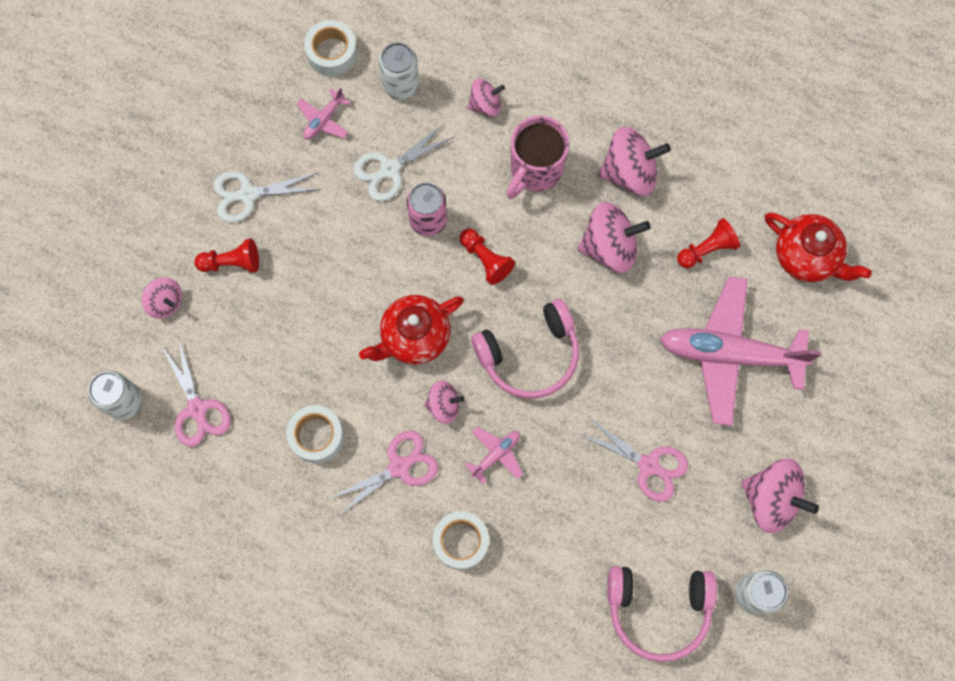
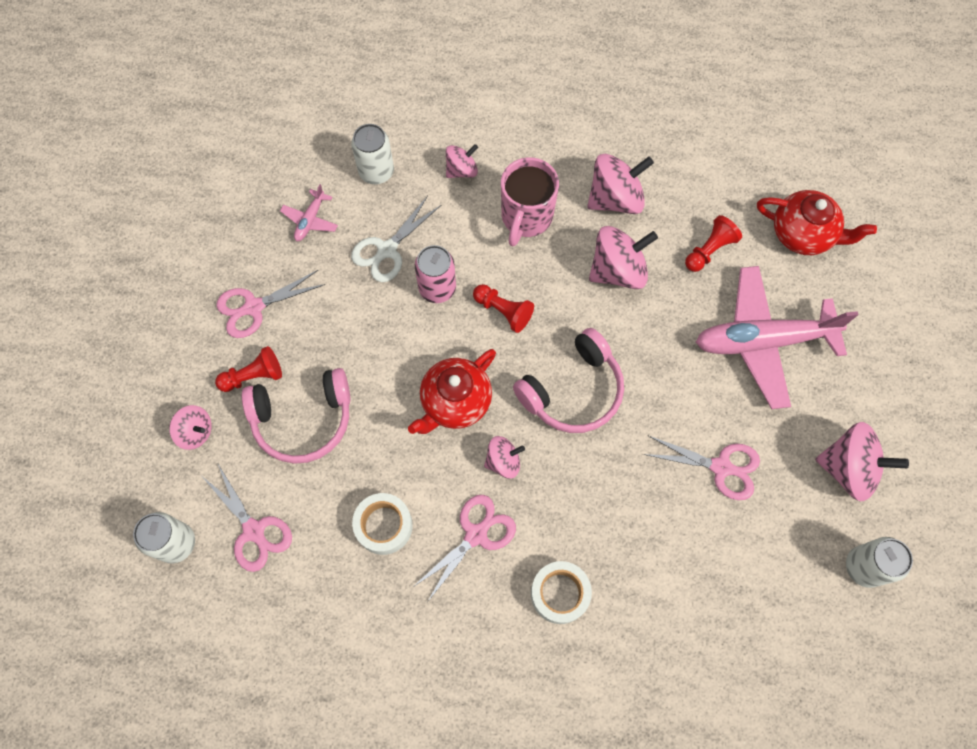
camera: 15 degrees left, 5 degrees down
white scissors [213,172,322,222] -> pink scissors [216,270,325,338]
white tape [304,20,358,77] -> none
pink plane [465,427,523,484] -> none
pink headphones [607,566,717,662] -> pink headphones moved to [242,368,351,464]

